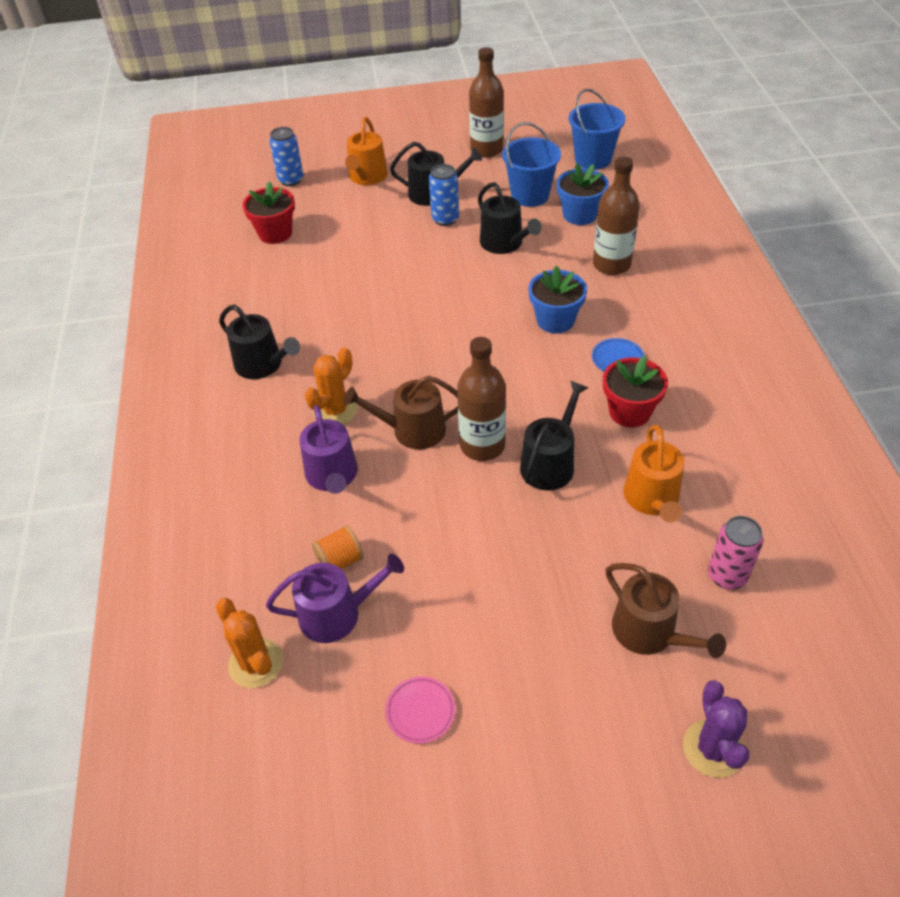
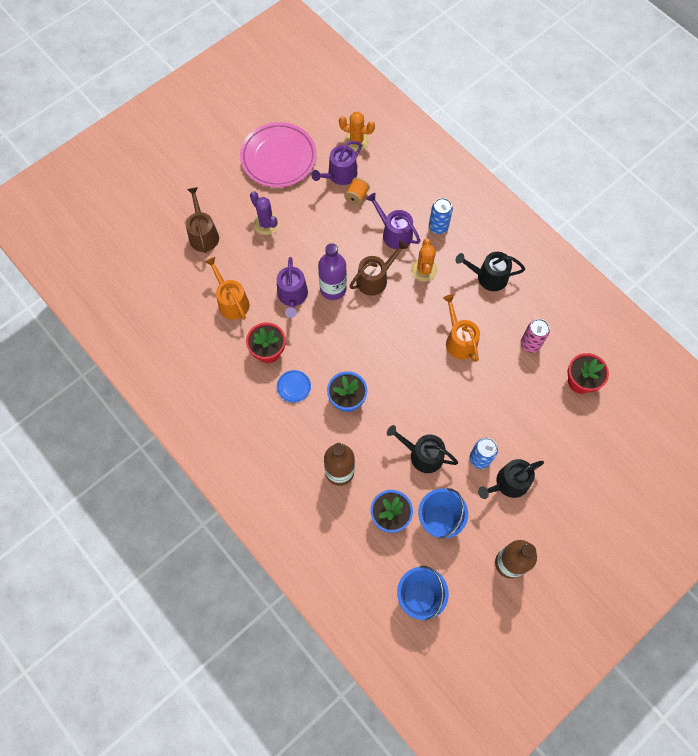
camera: 145 degrees right, 20 degrees up
blue can [269,127,303,186] -> blue can moved to [429,198,453,234]
orange watering can [345,117,388,185] -> orange watering can moved to [443,294,480,362]
pink plate [385,676,455,744] -> pink plate [240,122,317,187], size x2.47
brown bottle [457,337,506,461] -> purple bottle [318,243,347,300]
black watering can [520,381,588,491] -> purple watering can [277,257,308,318]
brown watering can [606,563,726,658] -> brown watering can turned 60 degrees clockwise [186,187,219,253]
purple cactus [683,680,749,778] -> purple cactus moved to [250,191,279,235]
pink can [708,516,763,590] -> pink can moved to [521,319,550,353]

